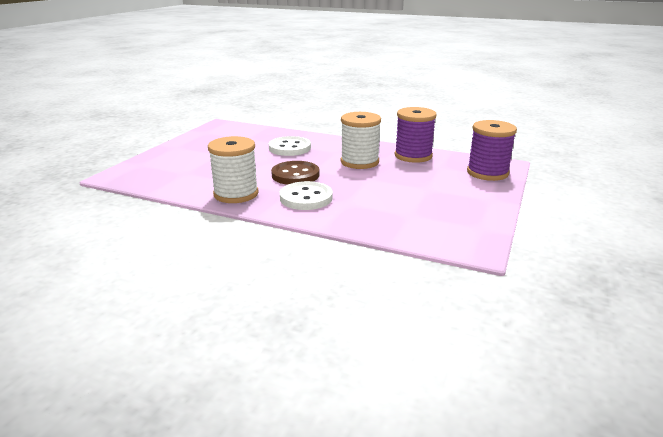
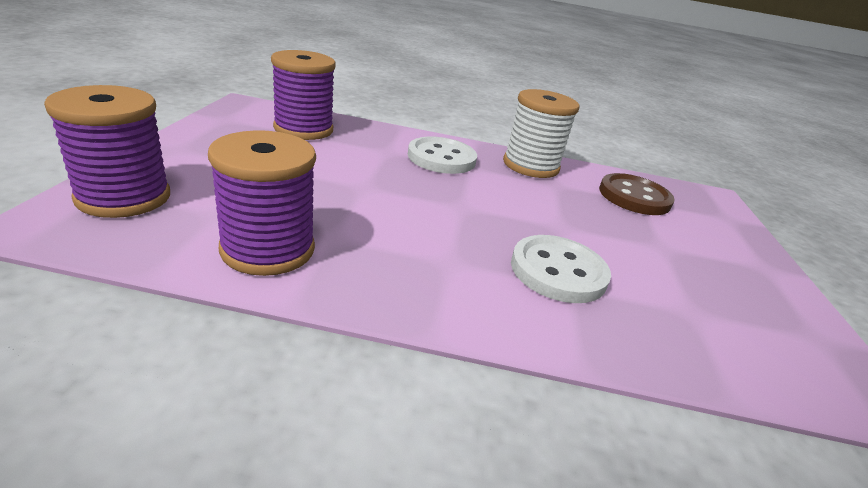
camera: 160 degrees right, 5 degrees up
brown button [271,161,320,185] -> brown button moved to [599,173,675,215]
white spool [340,112,381,169] -> none
none -> purple spool [271,50,336,140]

